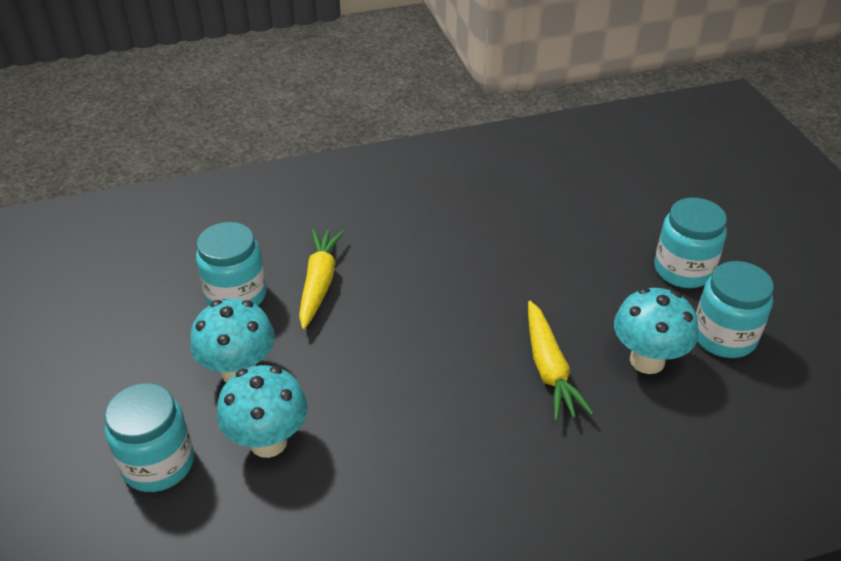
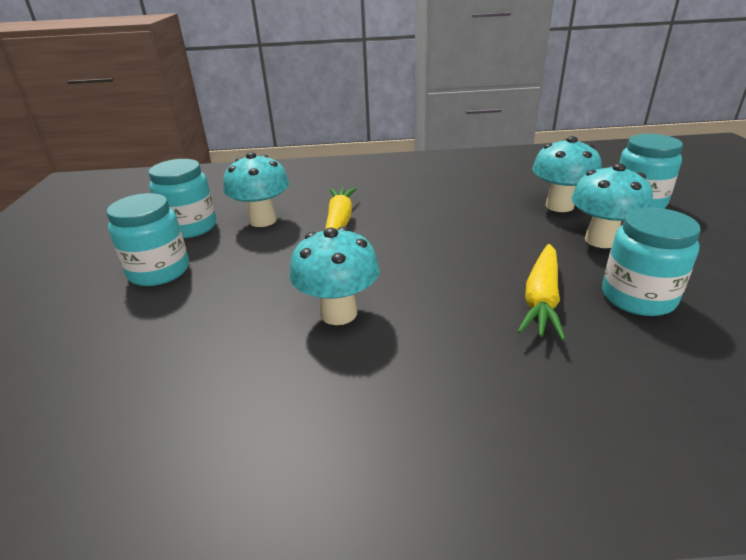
camera: 165 degrees left, 10 degrees down
none -> turquoise mushroom [290,227,380,325]

